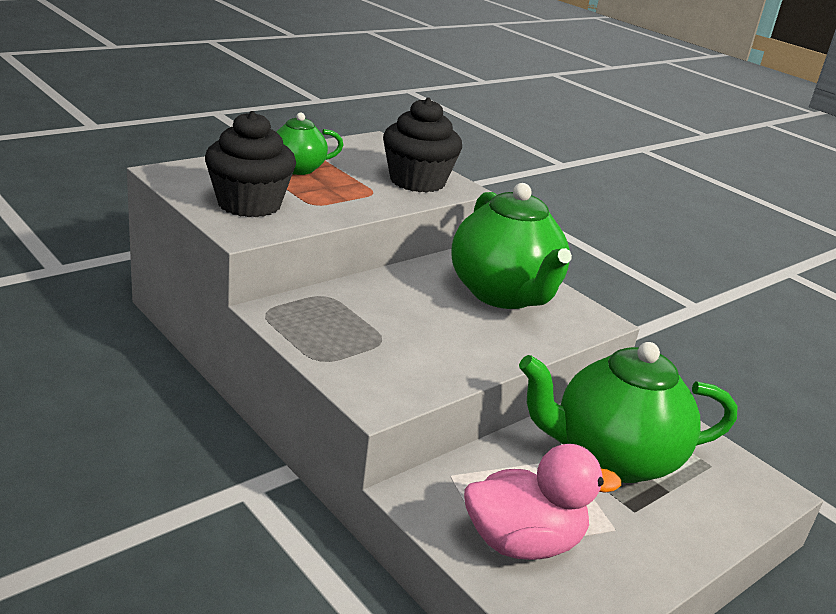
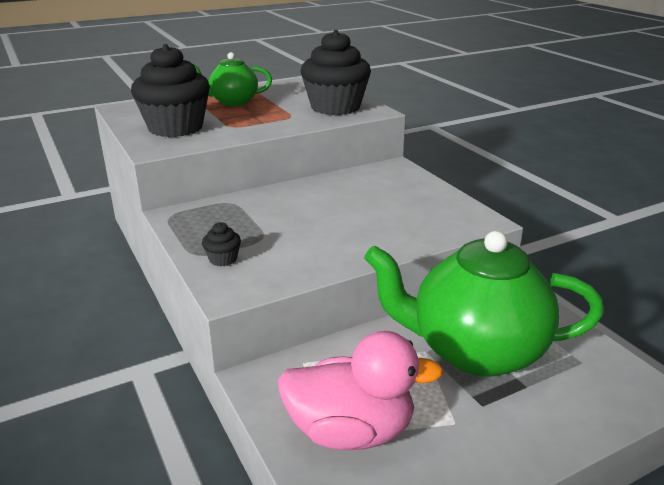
camera: 15 degrees right, 0 degrees up
green teapot [452,183,572,309] -> none
none -> black cupcake [202,222,241,266]

